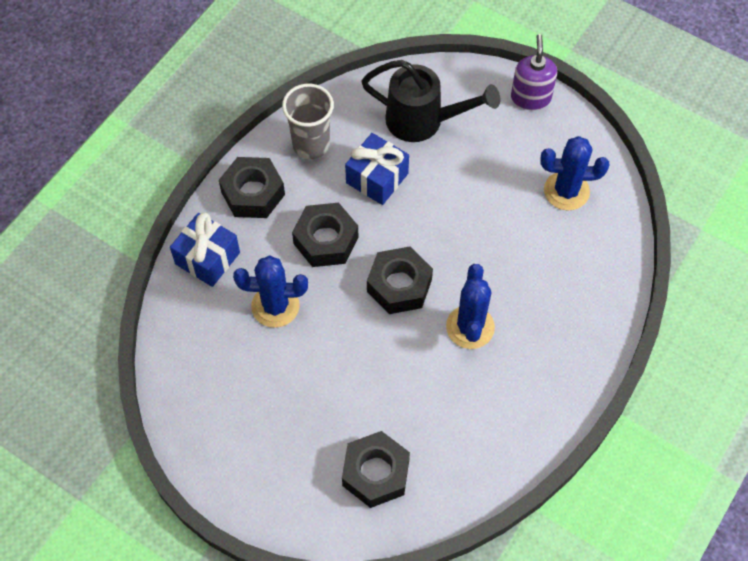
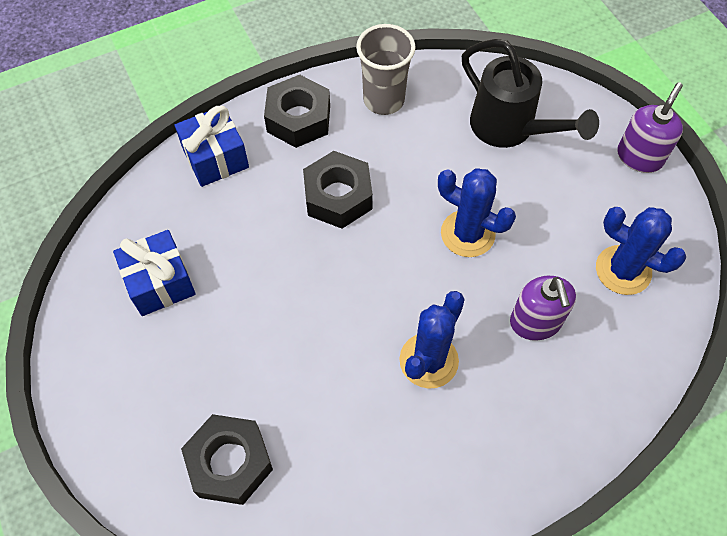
camera: 30 degrees right, 0 degrees up
blue cactus [233,255,308,328] -> blue cactus moved to [438,168,516,257]
blue gift [345,133,409,205] -> blue gift moved to [113,230,196,316]
black nut [367,246,433,314] -> none
none -> purple soap dispenser [510,276,576,341]

